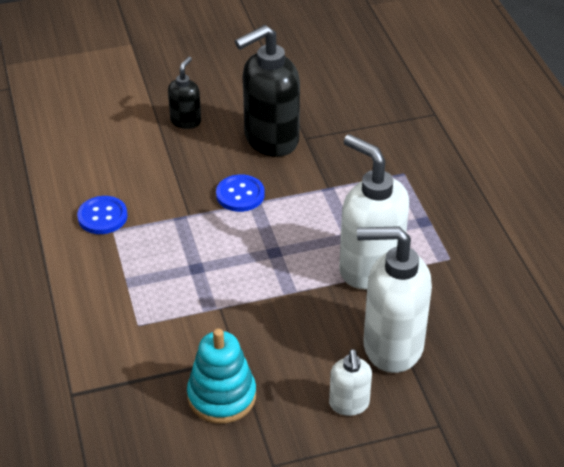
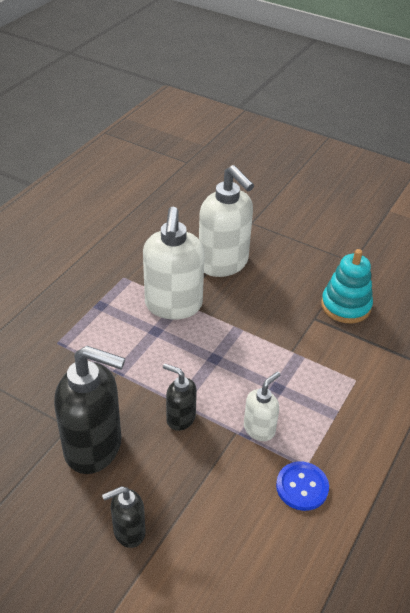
camera: 135 degrees left, 0 degrees up
blue button [216,174,265,212] -> black soap dispenser [163,364,197,431]
white soap dispenser [329,349,372,416] -> white soap dispenser moved to [244,371,280,441]

